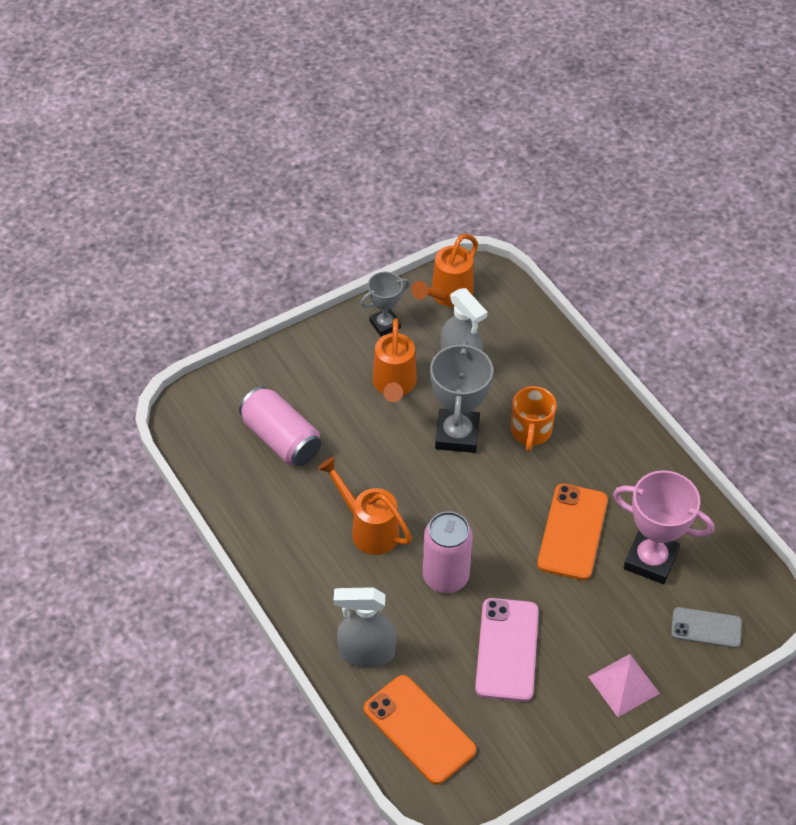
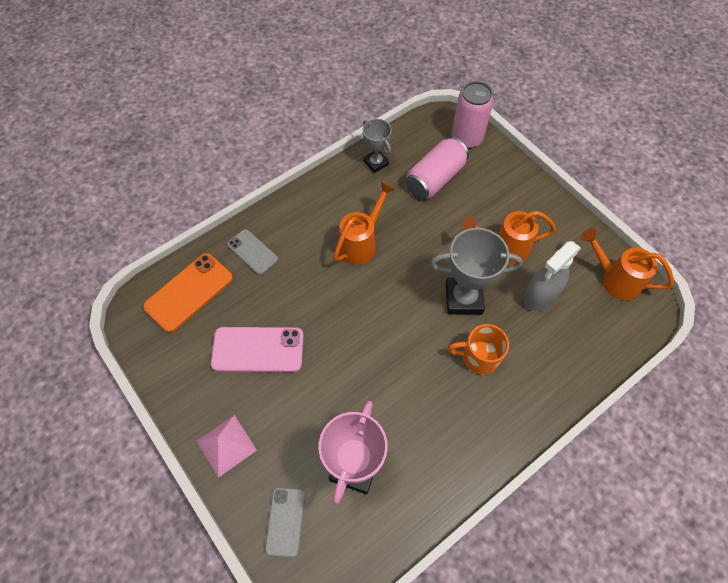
camera: 85 degrees right, 10 degrees up
grey spray bottle [333,587,396,668] -> grey phone [227,229,278,275]
grey trophy [360,272,410,336] -> grey trophy moved to [363,119,392,173]
pink can [423,512,473,593] -> pink can moved to [452,81,494,148]
orange phone [537,484,608,580] -> none

